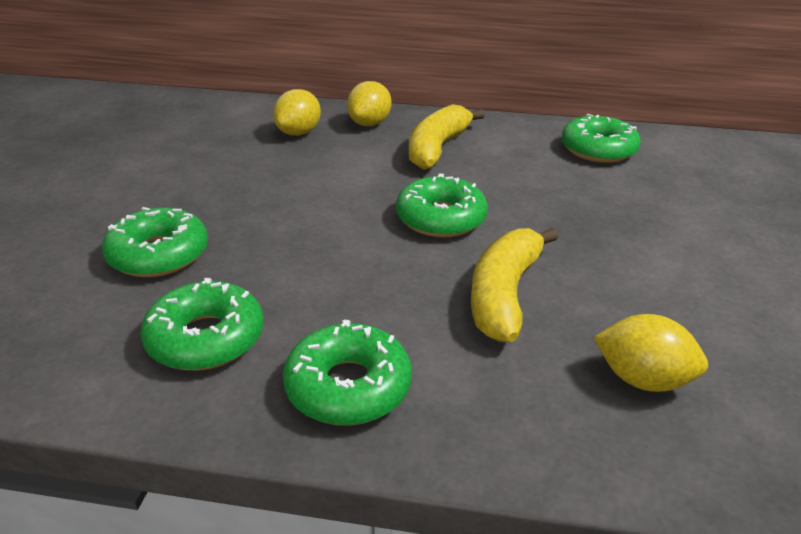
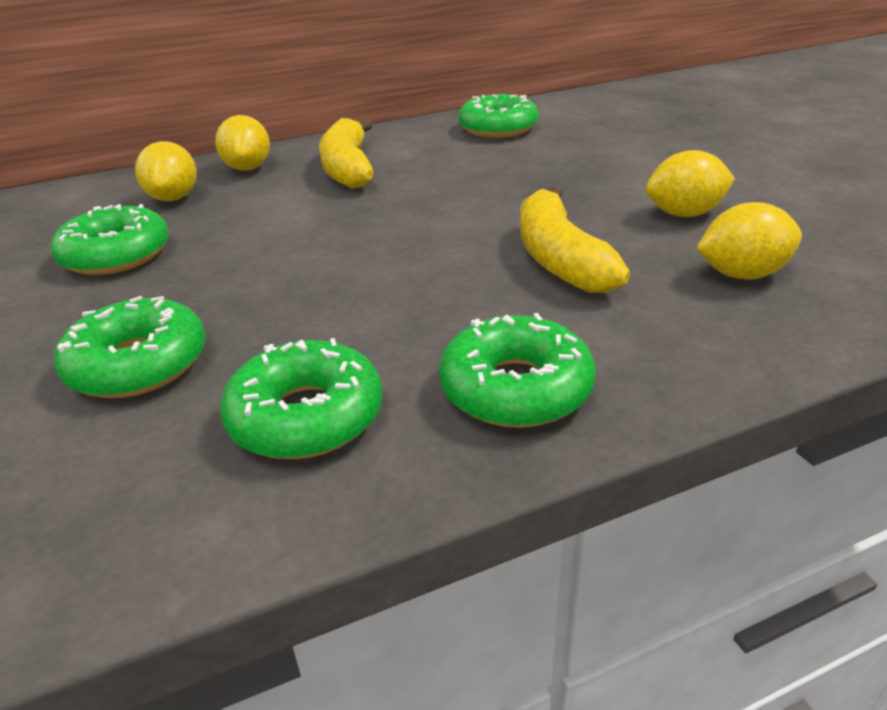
camera: 30 degrees left, 0 degrees up
green donut [396,173,488,237] -> green donut moved to [51,204,169,275]
none -> yellow lemon [646,150,735,217]

